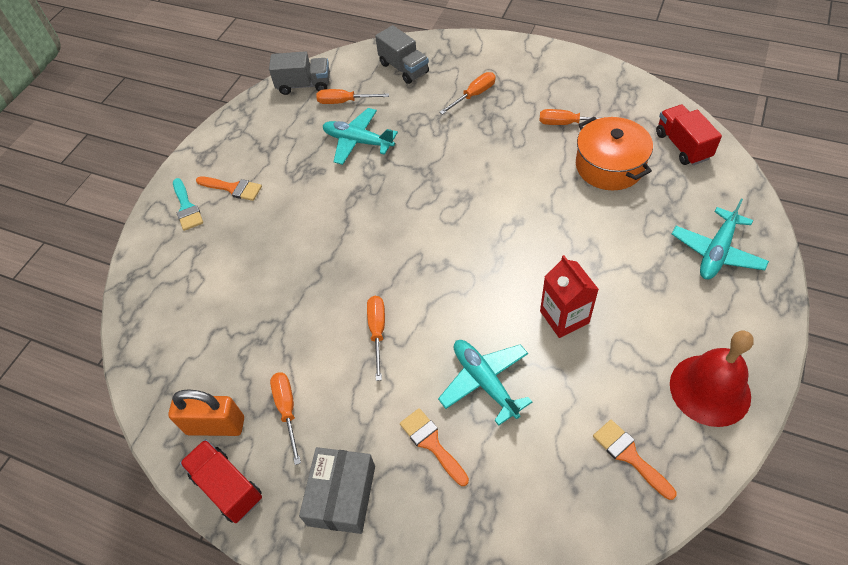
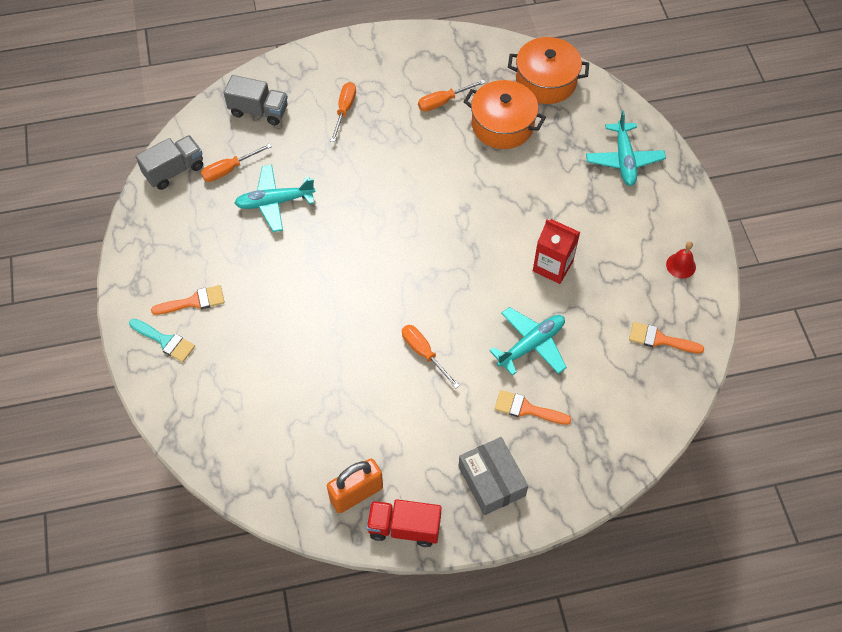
camera: 40 degrees left, 5 degrees up
orange screwdriver [270,372,301,465] -> none
turquoise plane [438,340,532,426] -> turquoise plane turned 120 degrees clockwise [489,307,567,376]
red truck [656,105,722,165] -> orange pot [508,37,589,104]
red bell [670,331,754,427] -> red bell [666,241,696,279], size x0.48

